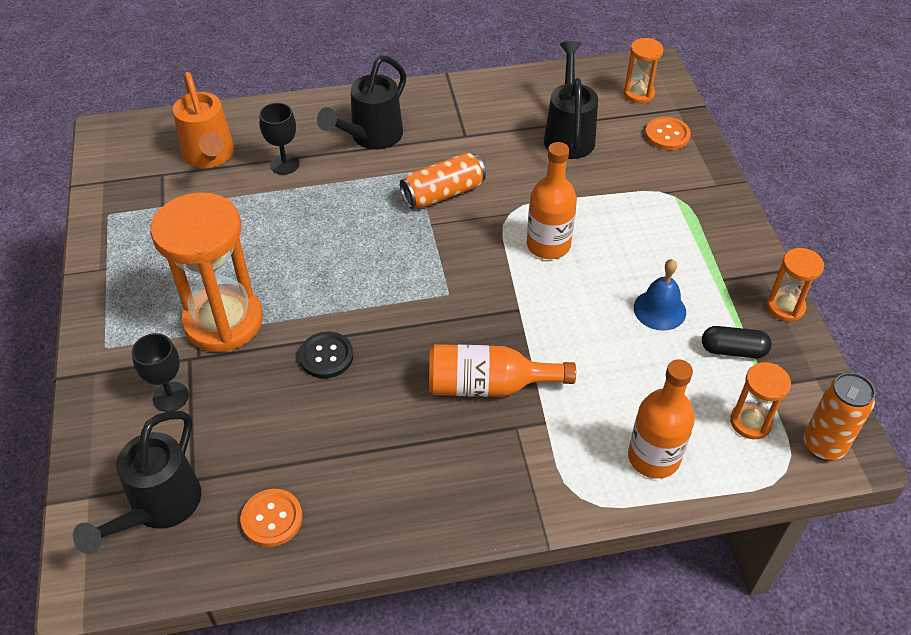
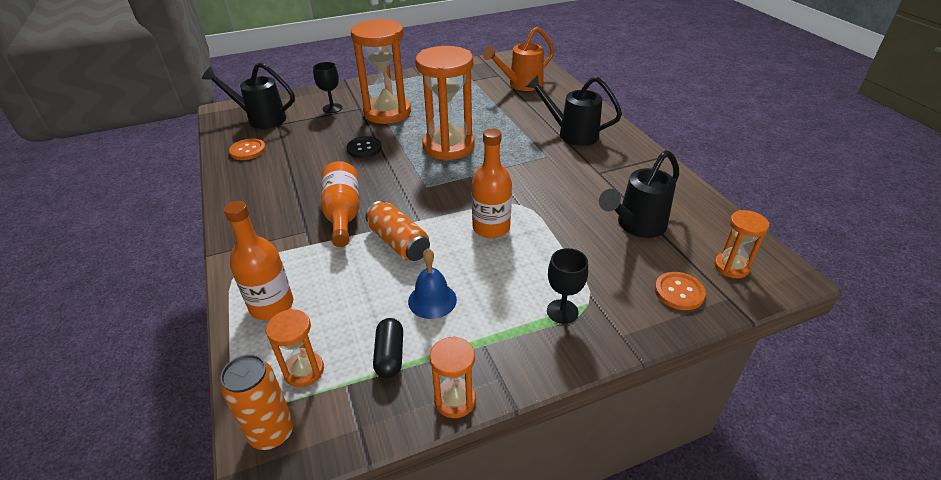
camera: 80 degrees right, 10 degrees down
black goblet [259,103,299,175] -> black goblet moved to [547,248,588,324]
orange can [400,152,486,209] -> orange can moved to [365,201,430,261]
black watering can [544,41,598,159] -> black watering can turned 150 degrees clockwise [599,150,679,238]
none -> orange hourglass [415,46,475,161]

